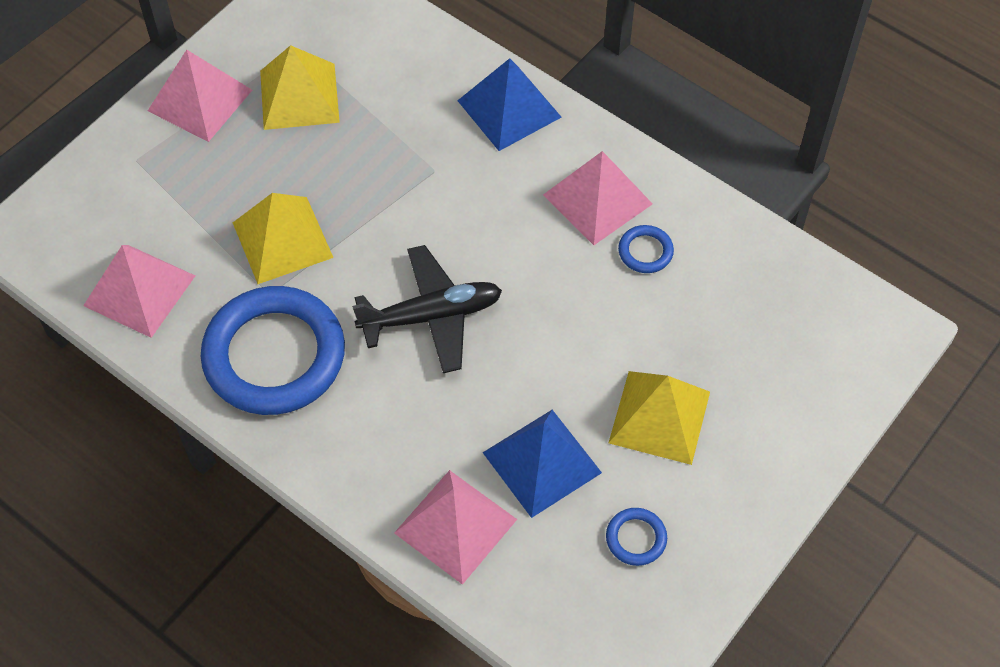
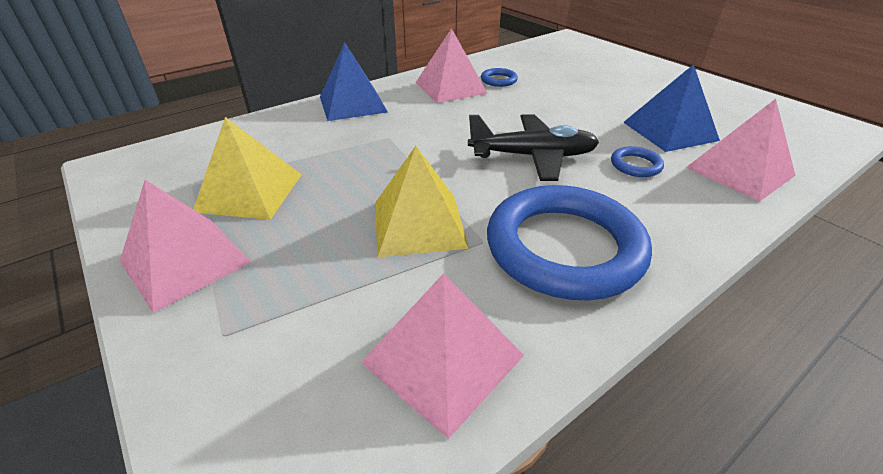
camera: 75 degrees left, 20 degrees down
black plane [352,245,502,373] -> black plane turned 90 degrees clockwise [468,115,599,181]
blue ring [606,508,667,566] -> blue ring moved to [611,146,664,177]
yellow pyramid [609,371,710,465] -> none

